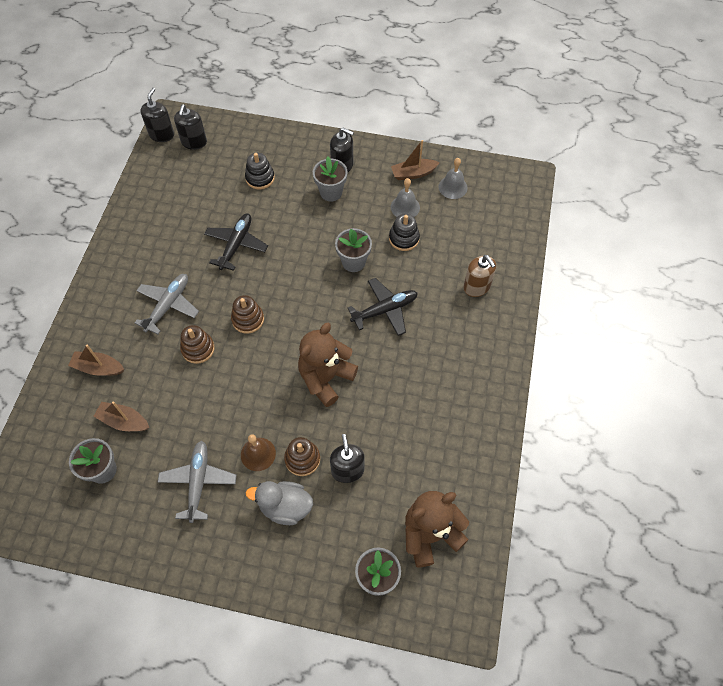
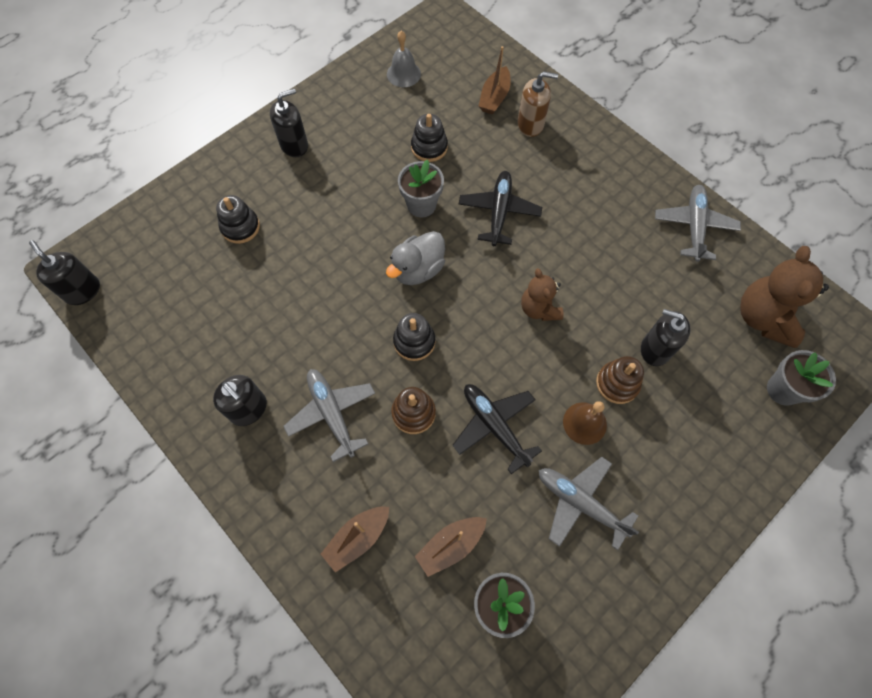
camera: 55 degrees left, 5 degrees up
black soap dispenser [174,104,207,150] -> black soap dispenser moved to [213,375,267,426]
black plane [204,213,268,271] -> black plane moved to [453,384,542,474]
brown stacking toy [231,295,264,334] -> black stacking toy [393,313,435,361]
grey duck [246,481,313,525] -> grey duck moved to [386,231,445,285]
brown teddy bear [298,322,358,407] -> brown teddy bear [521,268,563,321], size x0.63
grey flower pot [313,157,348,202] -> none
grey bell [390,178,420,217] -> none
brown boat [391,140,440,180] -> brown boat moved to [479,46,511,115]
none -> grey plane [655,185,741,262]

